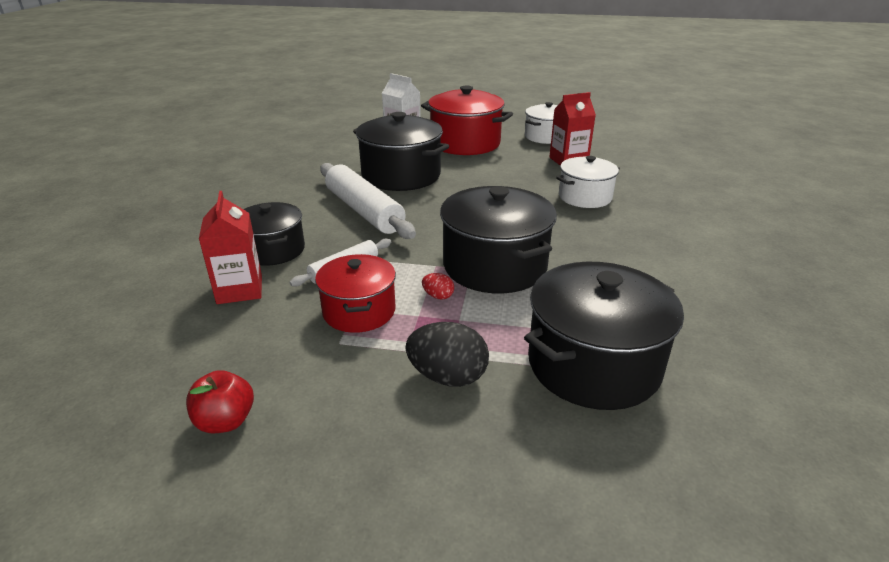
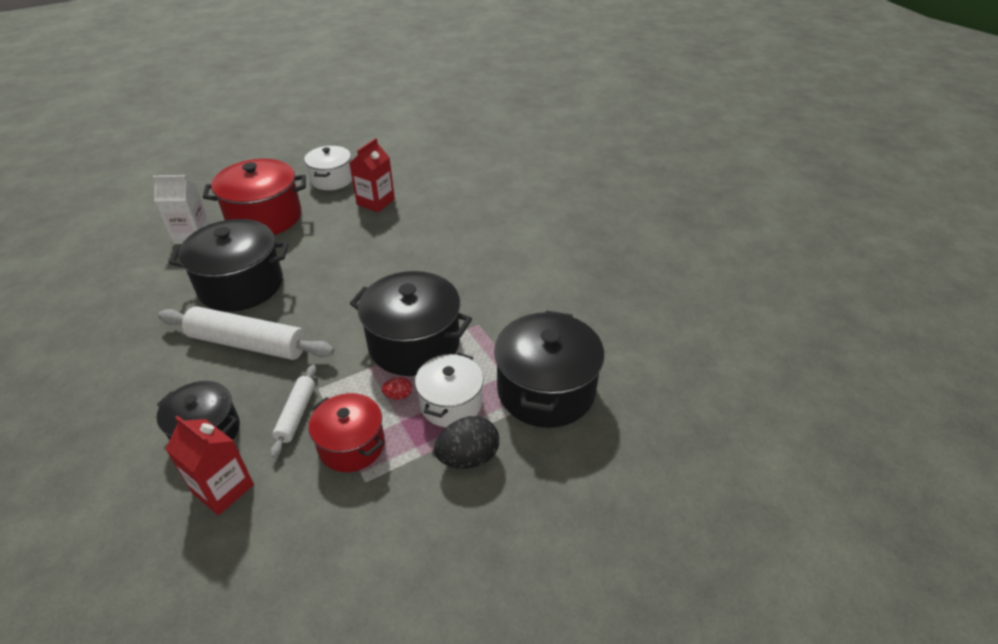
camera: 40 degrees left, 10 degrees up
red apple [186,370,254,433] -> none
white pot [556,156,620,208] -> white pot moved to [415,353,483,427]

